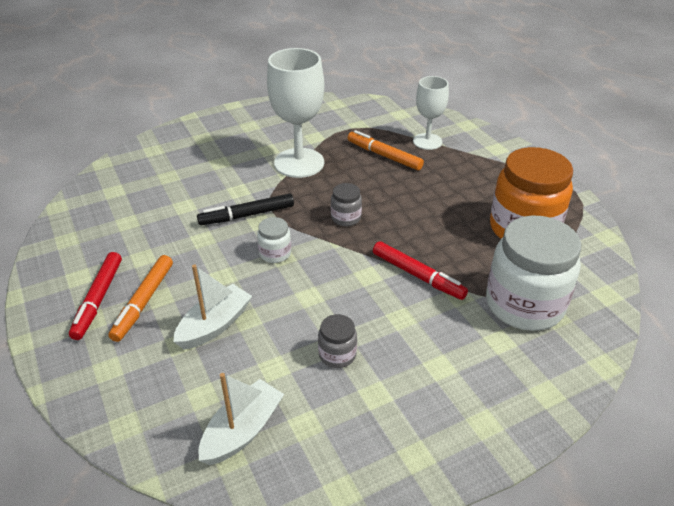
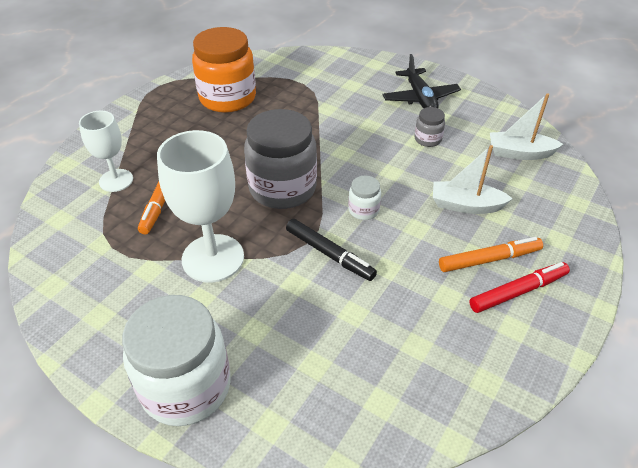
camera: 120 degrees left, 5 degrees up
grey jar [331,183,362,226] -> grey jar [244,109,317,209], size x2.24
red marker [373,241,468,300] -> none
white jar [486,216,581,331] -> white jar moved to [122,295,231,426]
none -> black plane [383,54,461,108]

